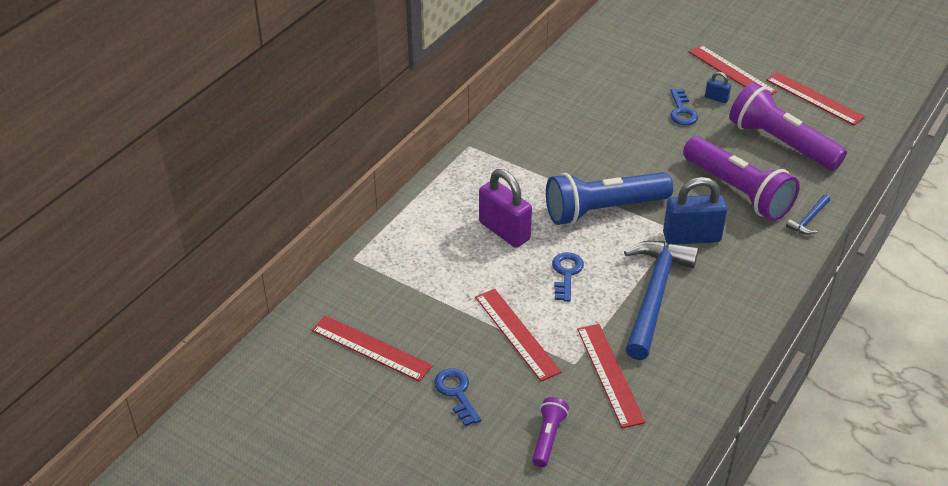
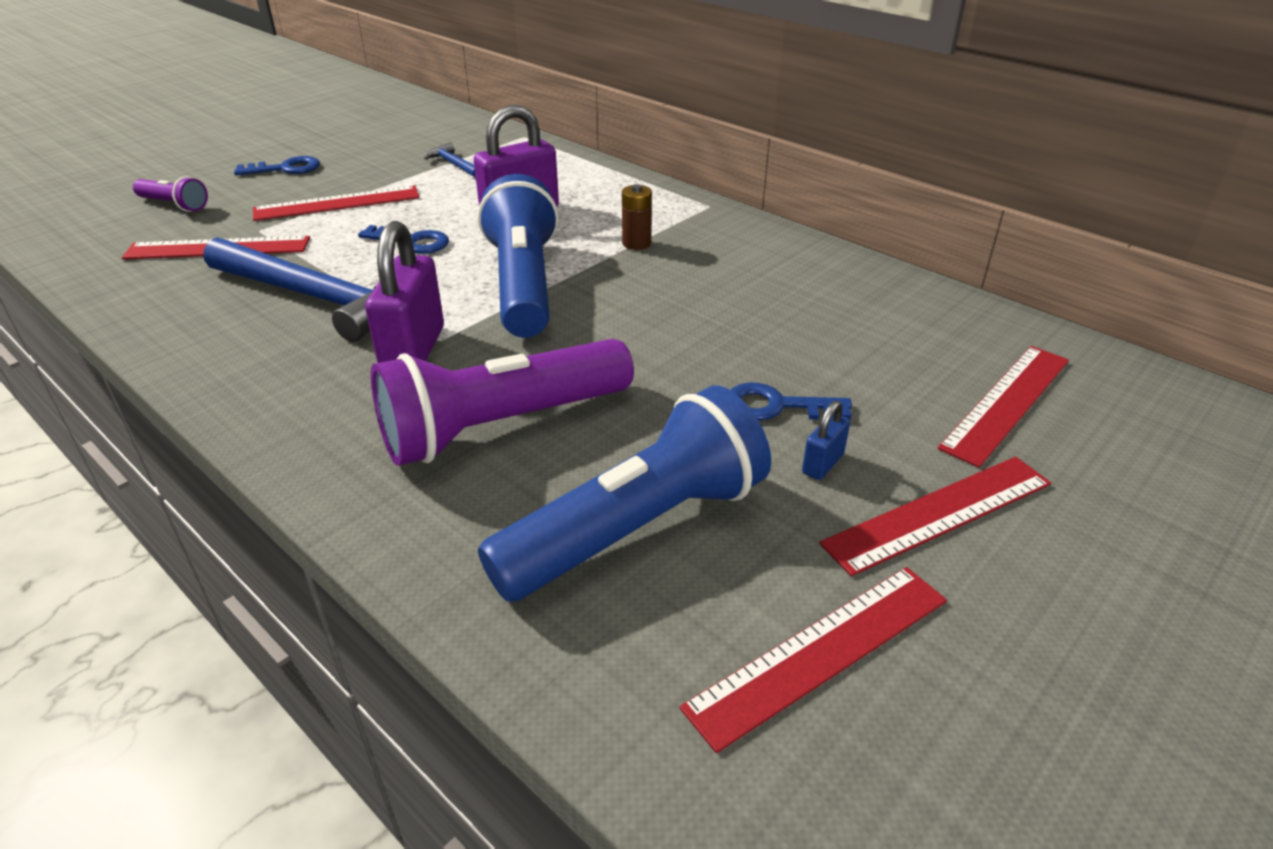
camera: 100 degrees right, 5 degrees down
red ruler [311,315,433,382] -> red ruler moved to [938,346,1069,468]
blue padlock [663,177,727,244] -> purple padlock [365,221,444,363]
purple flashlight [729,82,847,171] -> blue flashlight [478,385,771,602]
blue hammer [786,194,830,235] -> blue hammer moved to [424,142,476,178]
none -> brown battery [622,184,652,250]

